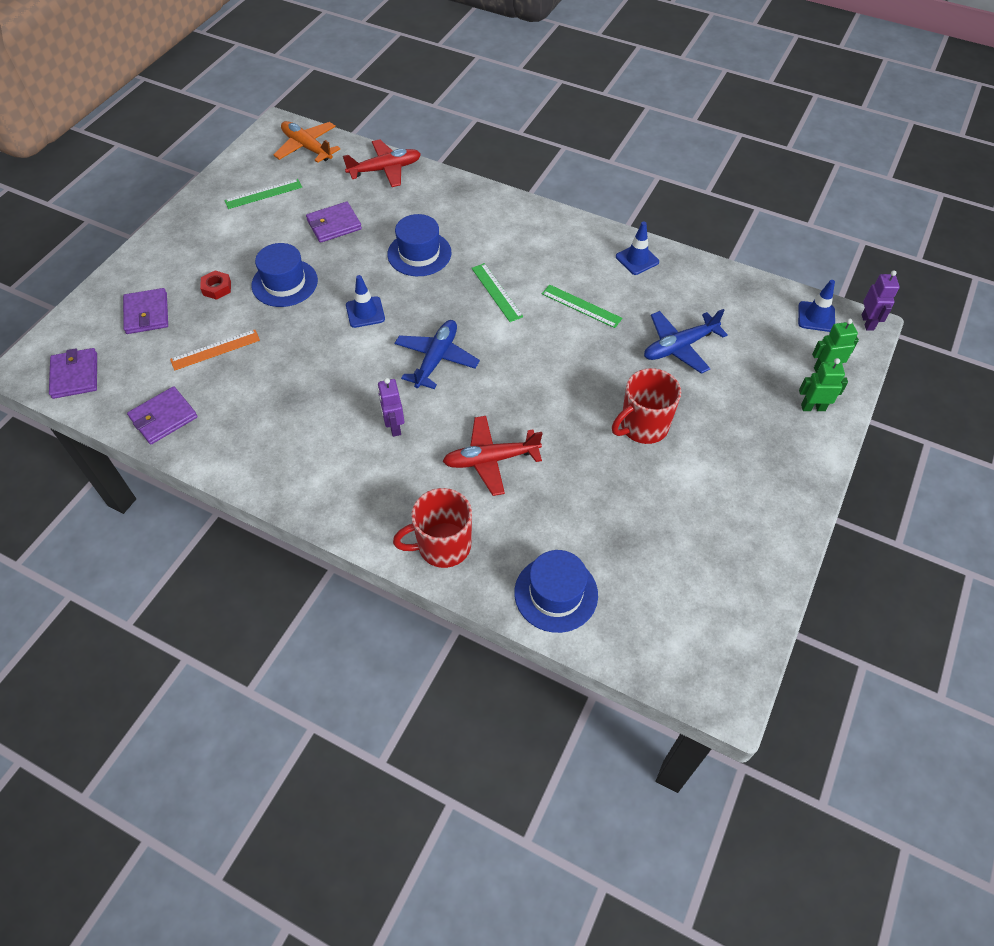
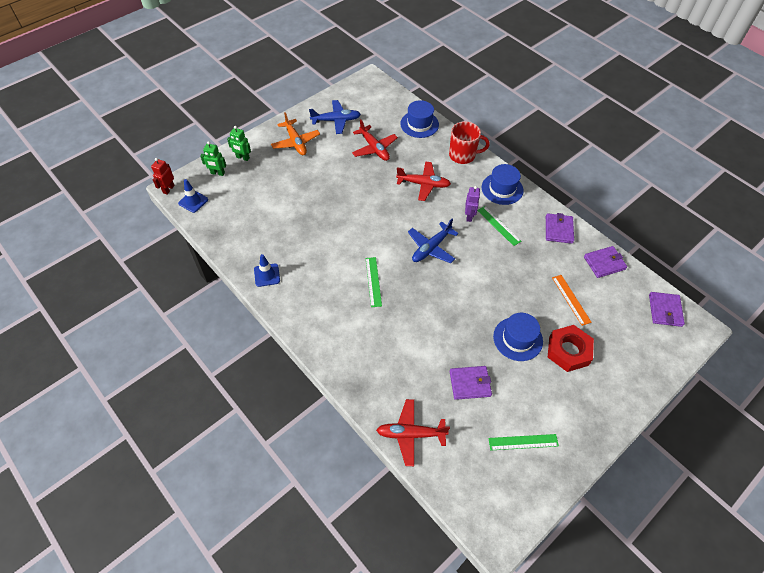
camera: 160 degrees left, 0 degrees up
purple wallet [123,288,168,334] -> purple wallet moved to [546,213,574,244]
orange ruler [170,330,260,371] -> orange ruler turned 75 degrees clockwise [552,275,592,326]
red nut [200,271,231,300] -> red nut [548,325,594,372], size x1.96
orange plane [274,121,340,163] -> orange plane moved to [271,112,320,155]
blue traffic cone [346,275,385,328] -> none
blue hat [387,214,451,276] -> blue hat moved to [482,164,524,205]
green ruler [542,284,622,328] -> green ruler moved to [477,206,521,246]
red mug [612,368,681,444] -> none
blue plane [644,309,728,374] -> blue plane moved to [309,100,361,134]
purple robot [862,271,900,330] -> red robot [151,158,175,194]
none -> red plane [352,119,398,161]

